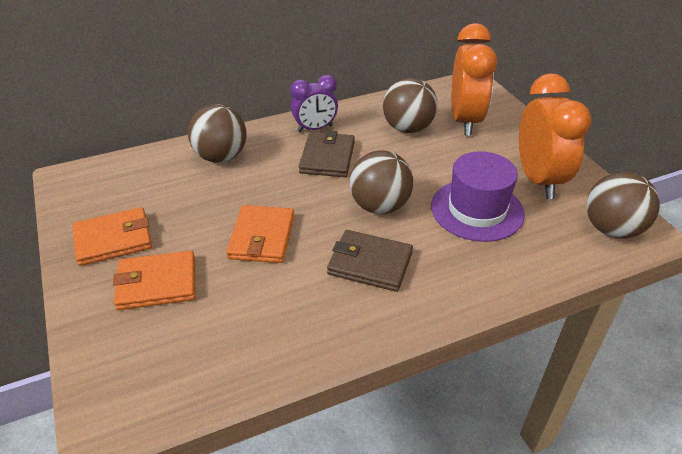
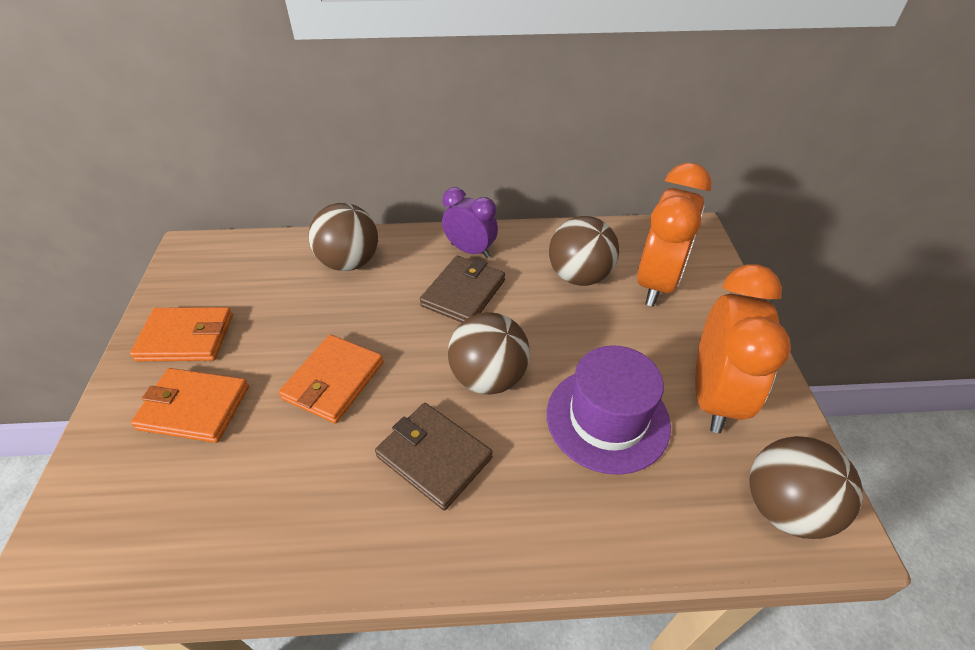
camera: 20 degrees right, 5 degrees up
purple clock [291,75,338,132] -> purple clock turned 150 degrees counterclockwise [442,187,498,258]

